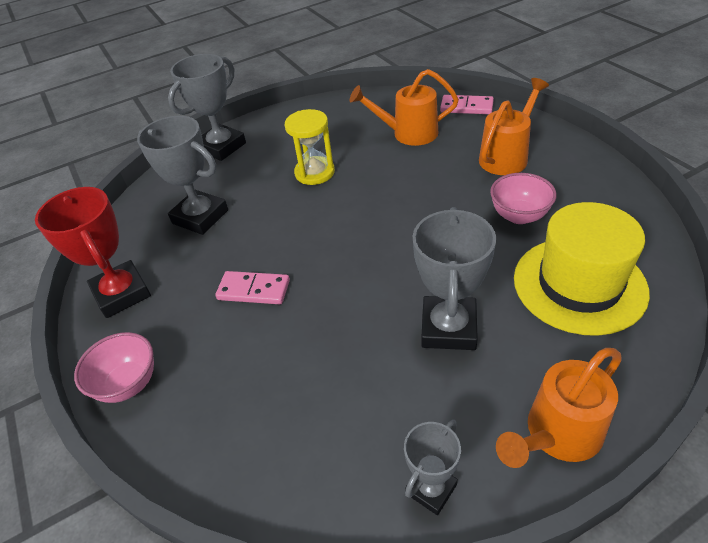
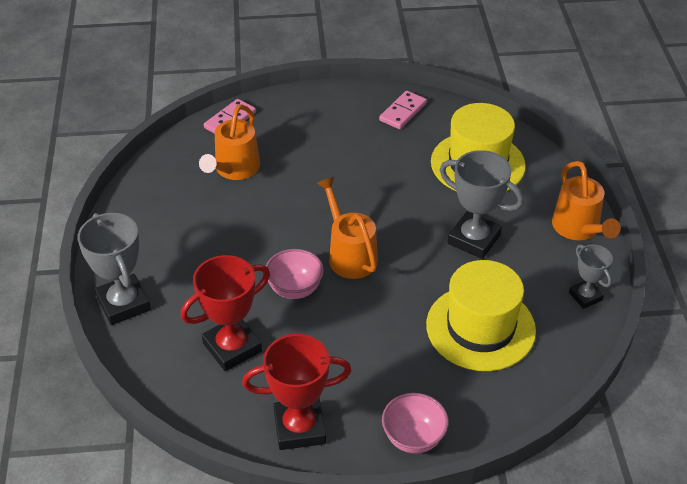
camera: 70 degrees left, 0 degrees up
grey trophy [137,116,228,235] -> red trophy [180,255,270,371]
pink domino [215,271,290,304] -> pink domino moved to [379,91,427,129]
yellow hourglass [285,109,335,185] -> none
orange watering can [479,78,549,175] -> orange watering can moved to [317,177,378,279]
pink bowl [490,173,557,224] -> pink bowl moved to [266,249,324,299]
none -> yellow hat [426,260,536,371]

